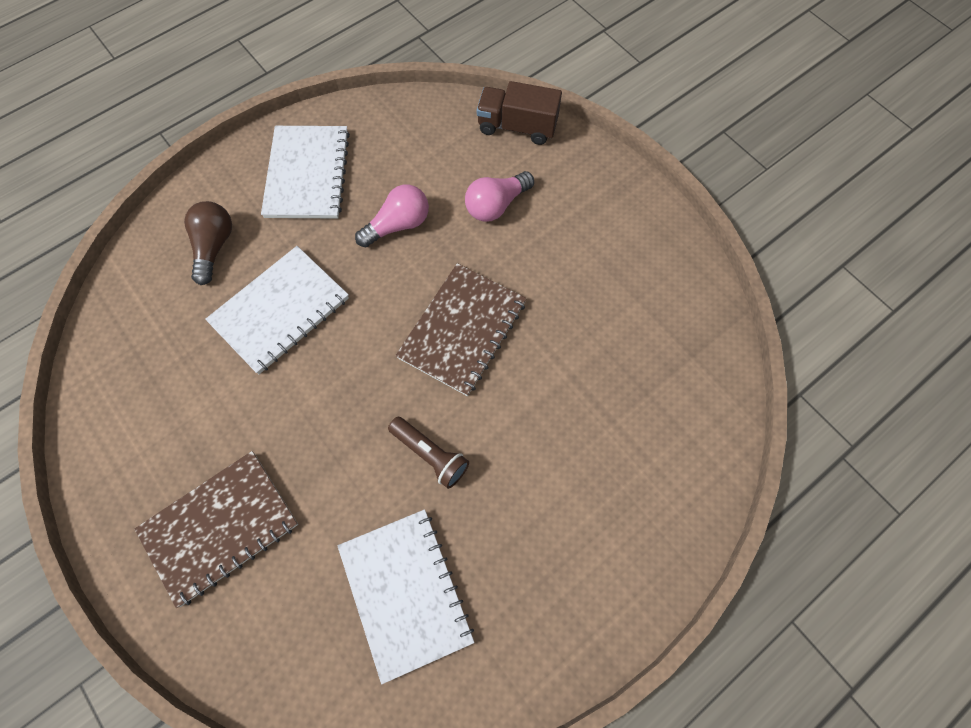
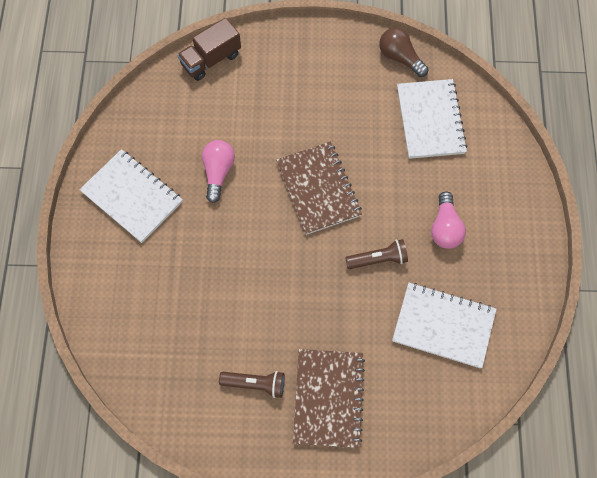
camera: 50 degrees left, 0 degrees up
brown light bulb [184,201,232,285] -> brown light bulb moved to [379,28,429,77]
white notebook [205,246,349,374] -> white notebook moved to [397,79,468,159]
pink light bulb [465,171,534,222] -> pink light bulb moved to [431,191,466,249]
none -> brown flashlight [219,371,285,398]

